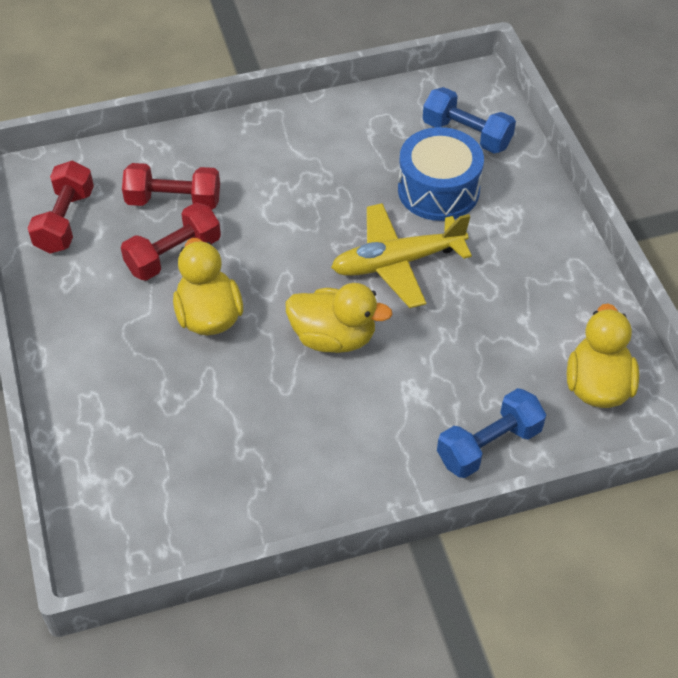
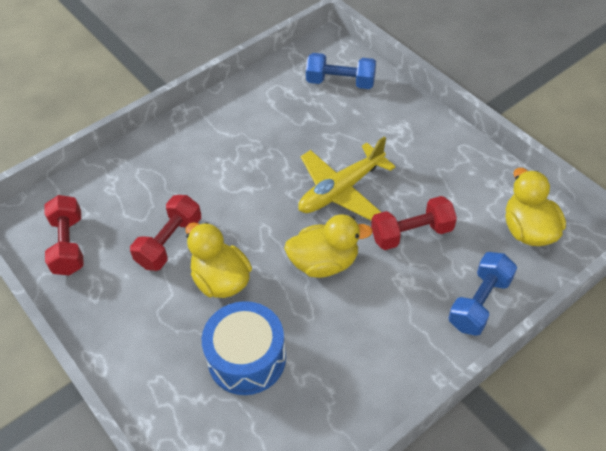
camera: 20 degrees left, 0 degrees up
red dumbbell [122,163,220,210] -> red dumbbell moved to [371,196,457,250]
blue drum [398,127,484,221] -> blue drum moved to [202,301,286,395]

